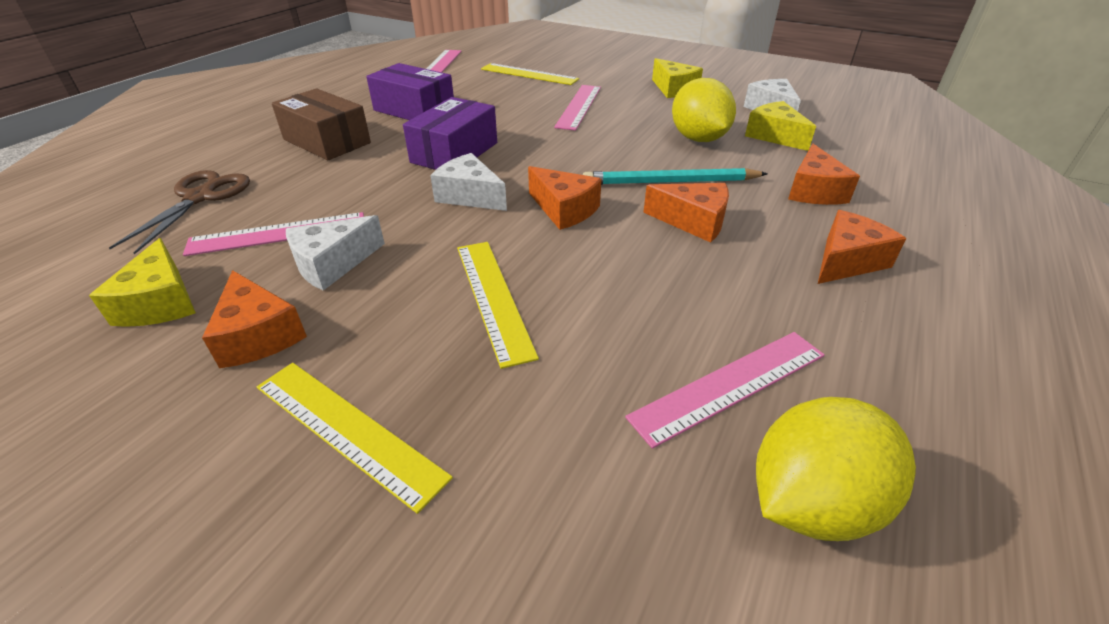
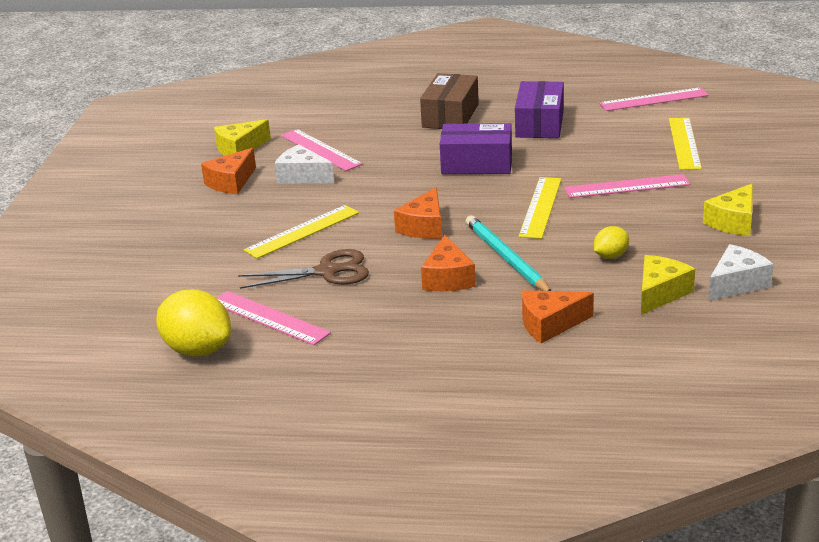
camera: 70 degrees right, 10 degrees down
brown scissors [109,170,250,254] -> brown scissors moved to [238,249,369,289]
yellow ruler [257,363,453,514] -> yellow ruler moved to [519,177,561,239]
white cheese [430,153,507,211] -> none
yellow lemon [672,78,736,142] -> yellow lemon [594,226,629,259], size x0.53
orange cheese [818,210,906,284] -> none

